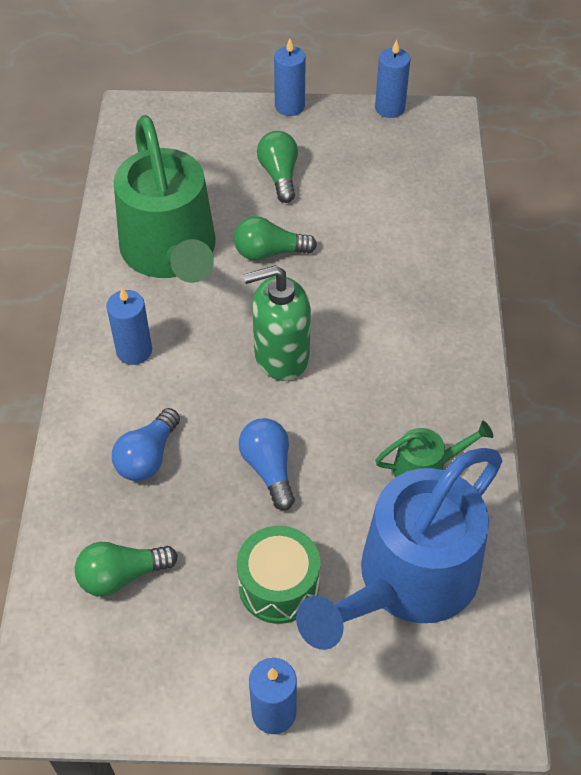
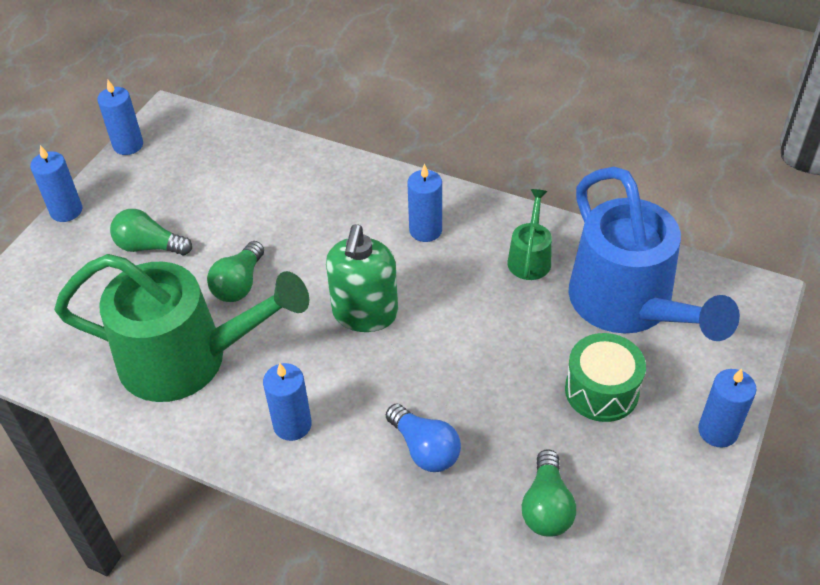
camera: 65 degrees left, 5 degrees down
blue light bulb [239,418,295,510] -> none
none -> blue candle [407,164,442,242]

